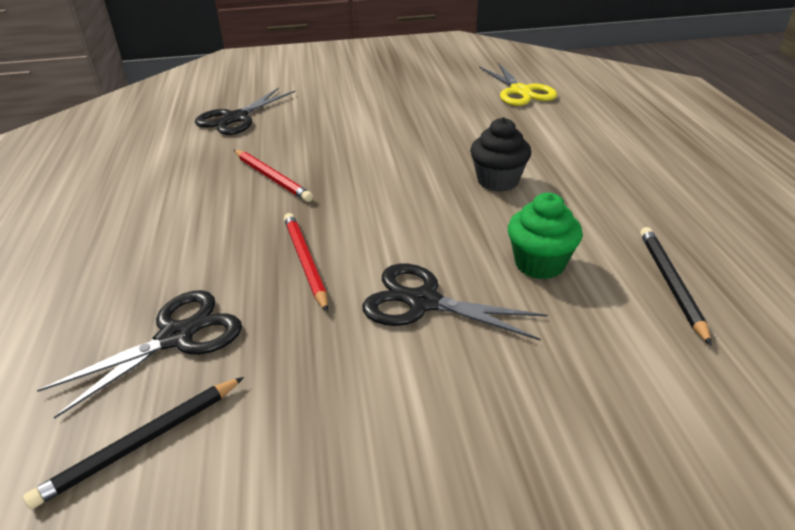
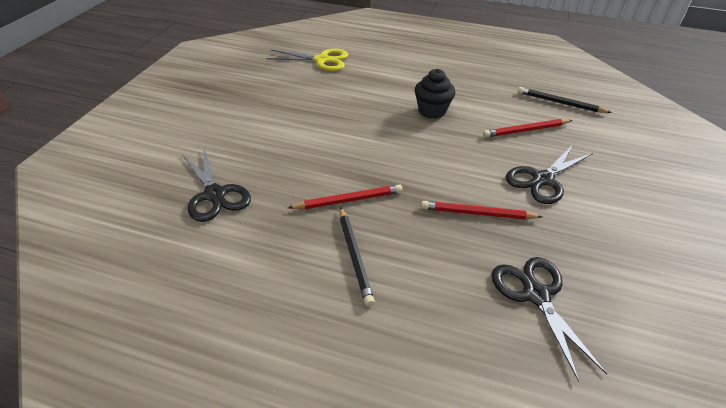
camera: 65 degrees left, 5 degrees up
black pencil [23,377,244,509] -> black pencil moved to [340,207,375,306]
green cupcake [508,193,583,279] -> red pencil [483,119,572,138]

